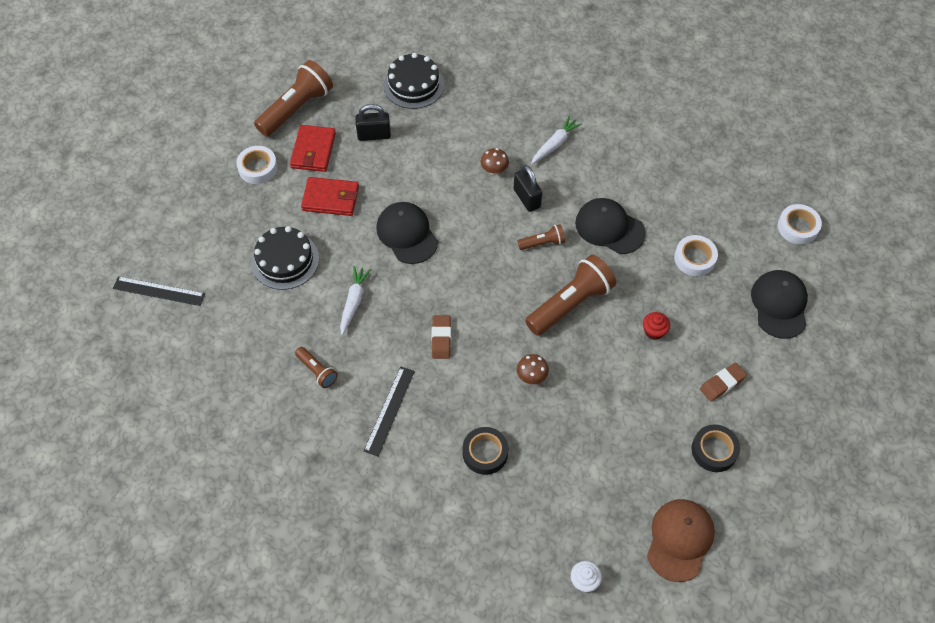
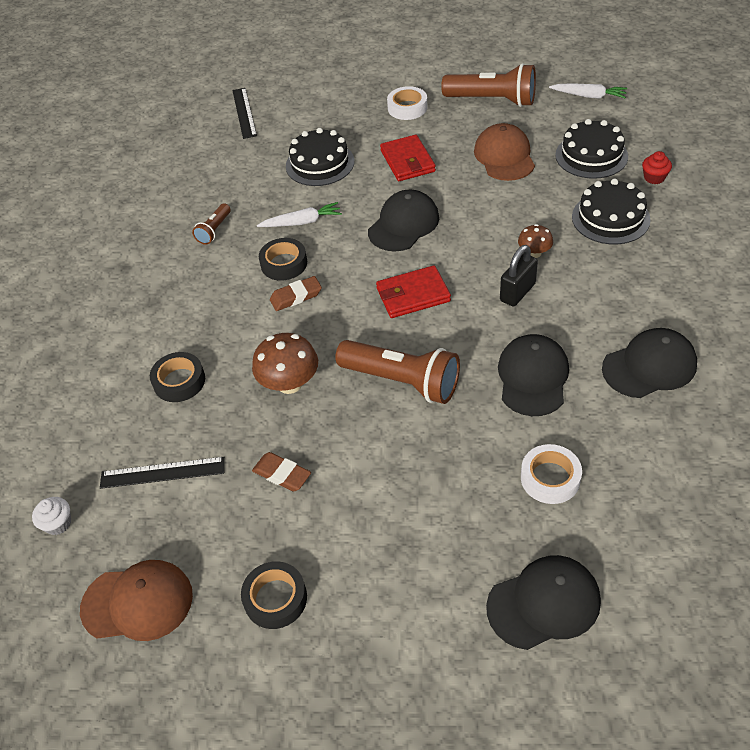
camera: 70 degrees right, 10 degrees down
red wallet [290,125,336,172] -> red wallet moved to [376,265,451,318]
black padlock [355,104,391,141] -> brown cap [474,123,535,181]
black ruler [364,367,415,456] -> black ruler moved to [100,457,225,489]
brown flashlight [517,224,565,250] -> none
brown mushroom [517,354,549,384] -> brown mushroom [252,333,318,394], size x1.70
white carrot [531,116,582,165] -> white carrot moved to [549,83,627,99]
red cupcake [643,312,670,340] -> red cupcake moved to [642,151,672,184]
brown eraser [700,363,747,402] -> brown eraser moved to [252,452,311,491]
white tape [778,204,822,244] -> none
none -> black tape [259,238,307,281]
none -> black cake [572,179,651,244]
none -> black cap [602,328,697,398]

